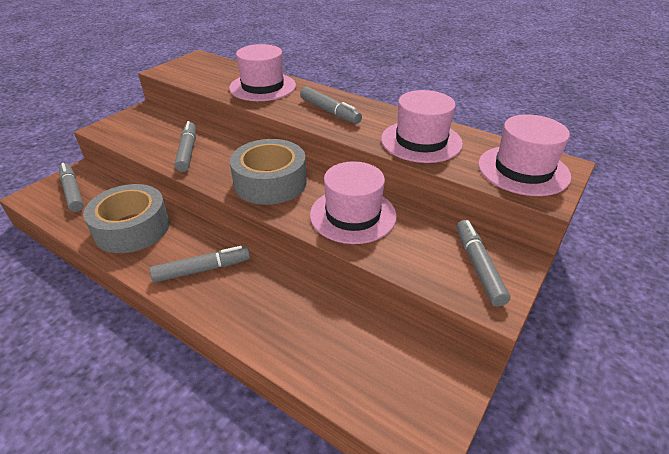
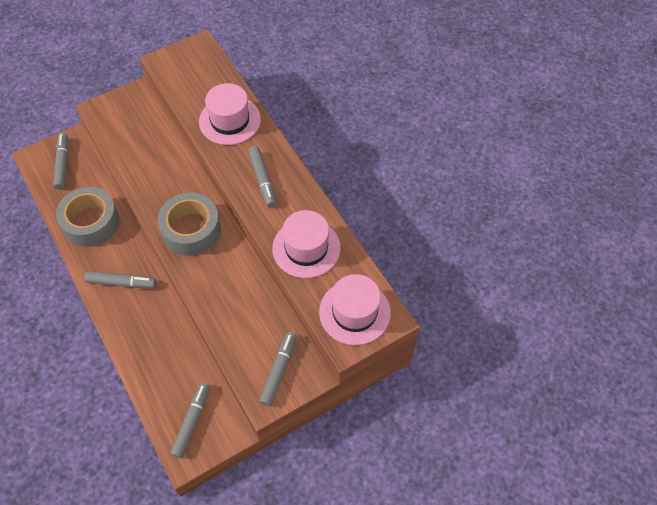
camera: 25 degrees right, 20 degrees up
grey marker [174,121,196,172] -> grey marker moved to [170,382,210,458]
pink hat [310,161,397,244] -> none

